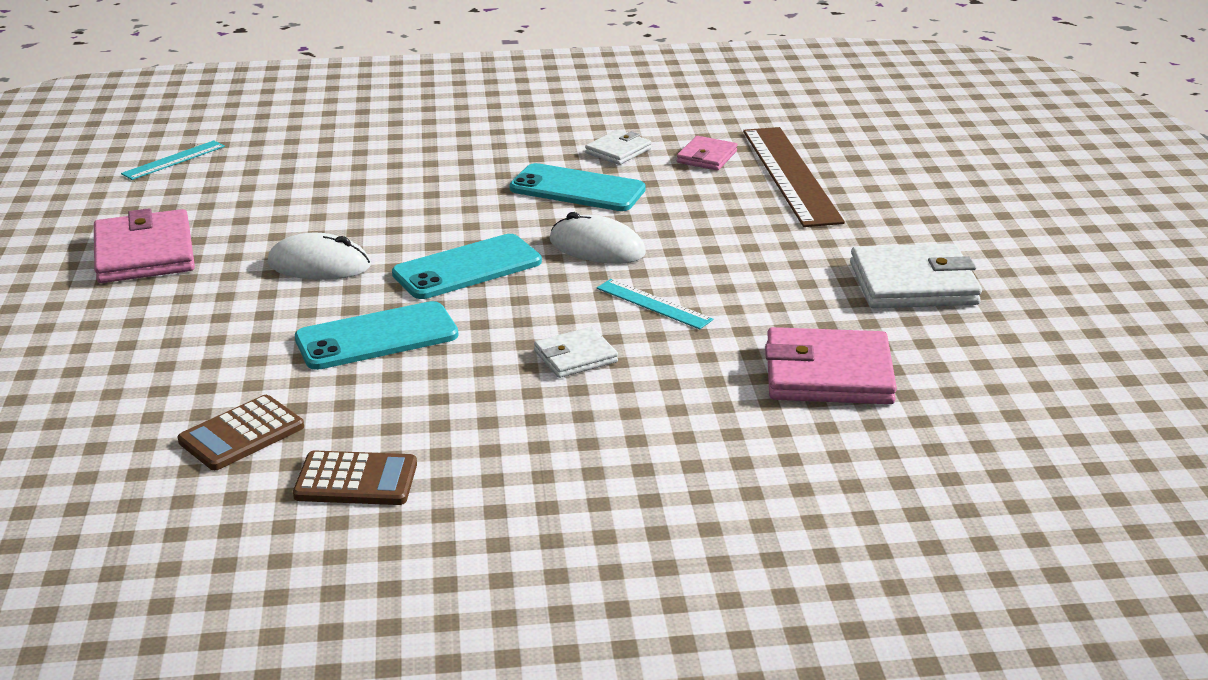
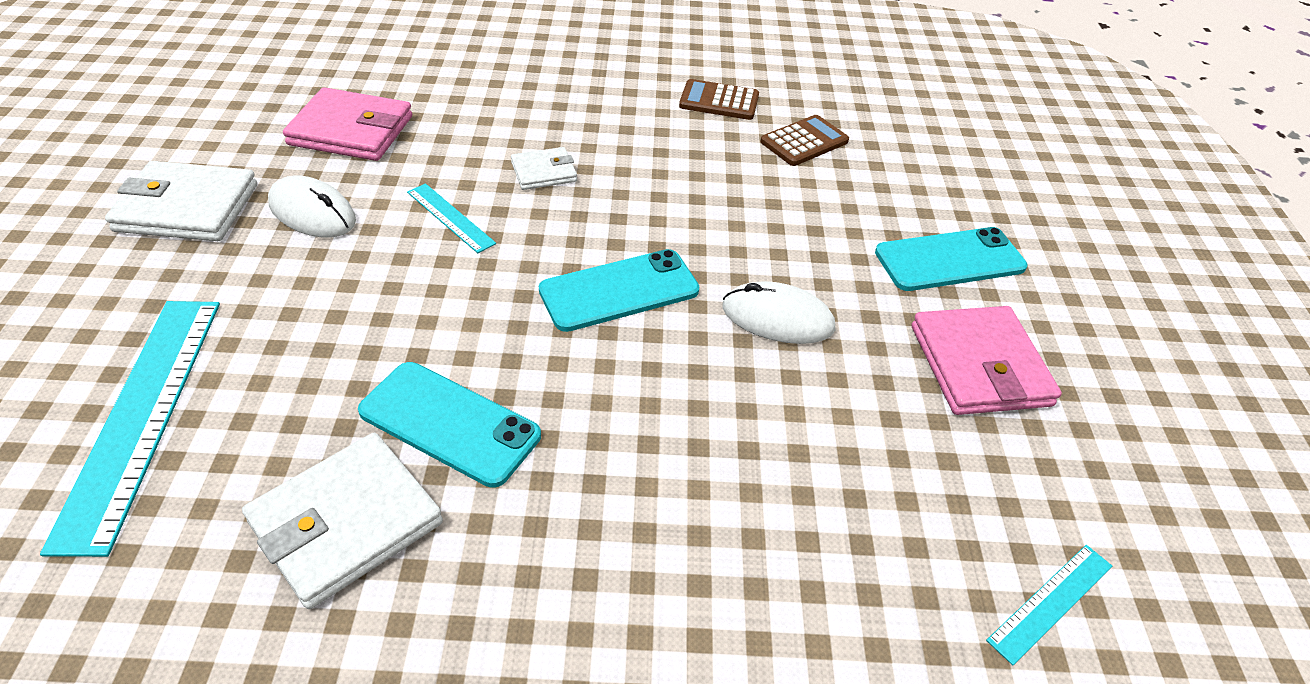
camera: 175 degrees left, 15 degrees up
turquoise phone [295,301,459,370] -> turquoise phone moved to [875,227,1027,291]
white mouse [550,212,646,264] -> white mouse moved to [268,175,356,237]
white wallet [585,130,652,165] -> white wallet [242,433,443,609], size x1.79
pink wallet [677,136,737,171] -> none
brown ruler [743,127,845,227] -> turquoise ruler [40,301,220,557]

